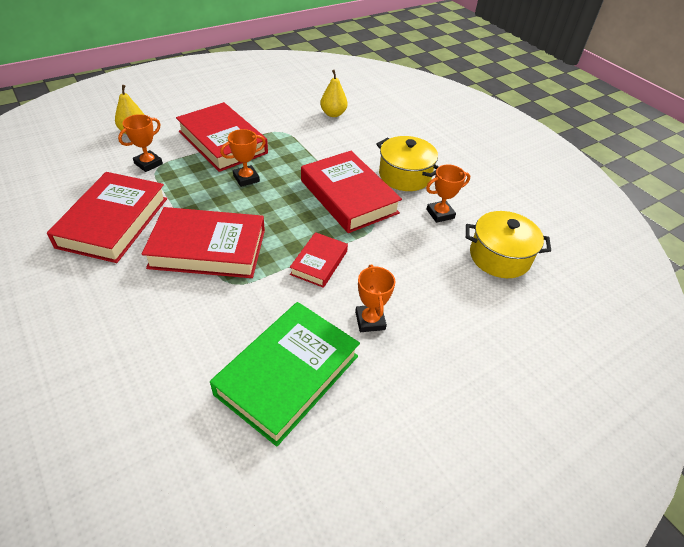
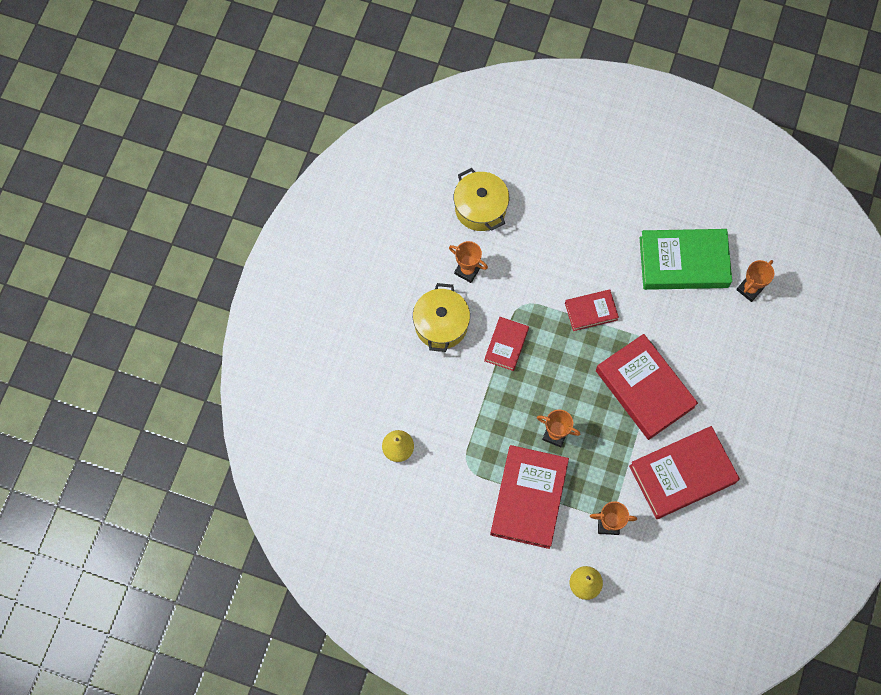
camera: 125 degrees left, 25 degrees up
red book [301,151,402,233] -> red book [484,317,529,371], size x0.54
orange trophy [355,264,395,332] -> orange trophy moved to [736,260,774,302]

